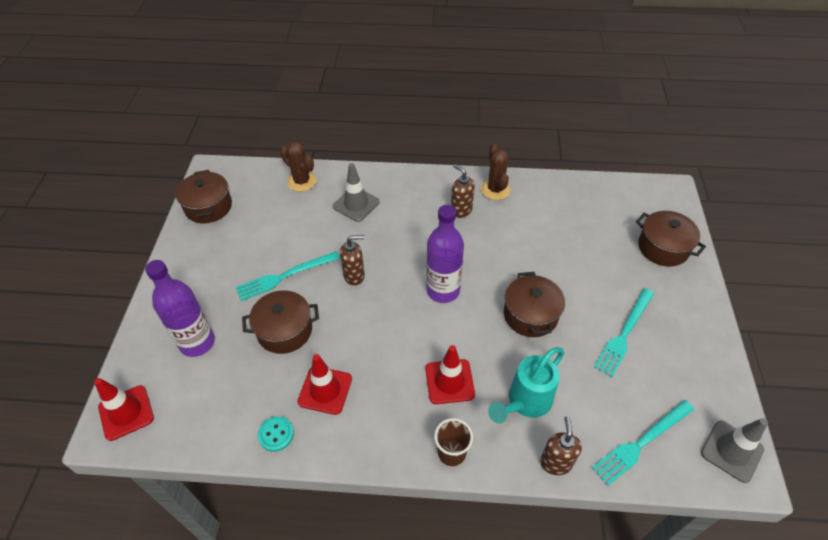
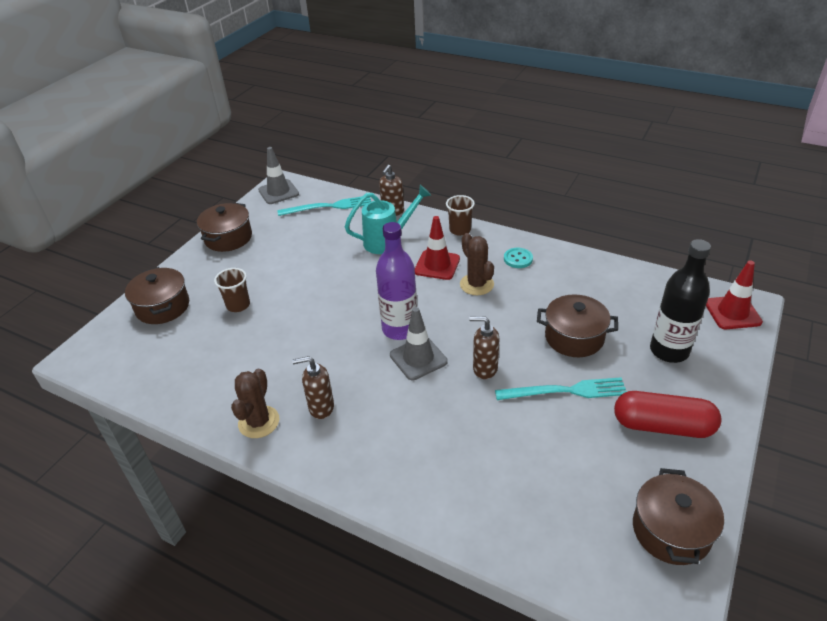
camera: 155 degrees left, 10 degrees down
purple bottle [145,260,215,357] -> black bottle [650,239,711,363]
turquoise button [258,416,294,452] -> turquoise button moved to [504,248,533,268]
brown cactus [280,141,317,192] -> brown cactus moved to [460,233,494,295]
red traffic cone [297,354,352,415] -> none
grey traffic cone [333,163,380,222] -> grey traffic cone moved to [390,307,448,380]
brown soap dispenser [451,164,475,218] -> brown soap dispenser turned 105 degrees clockwise [292,356,334,419]
brown pot [504,272,565,337] -> brown pot moved to [197,202,252,252]
turquoise fork [594,288,654,377] -> none
none -> brown cup [214,268,250,312]
none -> red capsule [614,391,721,438]

